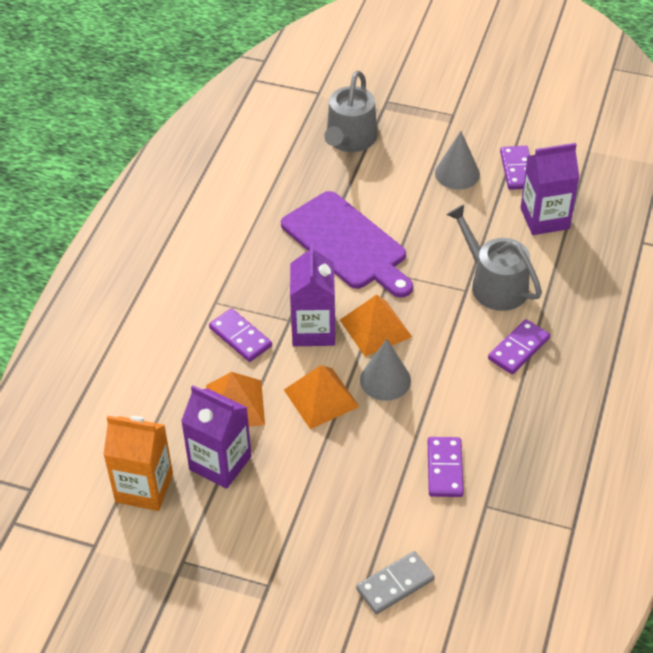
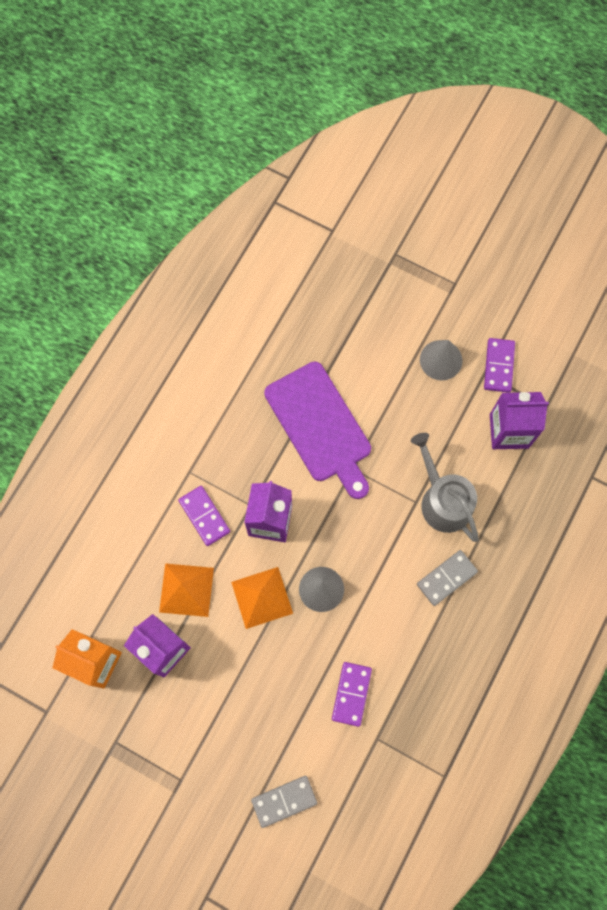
camera: 10 degrees right, 25 degrees up
grey watering can [324,70,377,152] -> none
orange pyramid [340,295,412,357] -> none
purple domino [488,319,550,374] -> grey domino [417,550,478,606]

